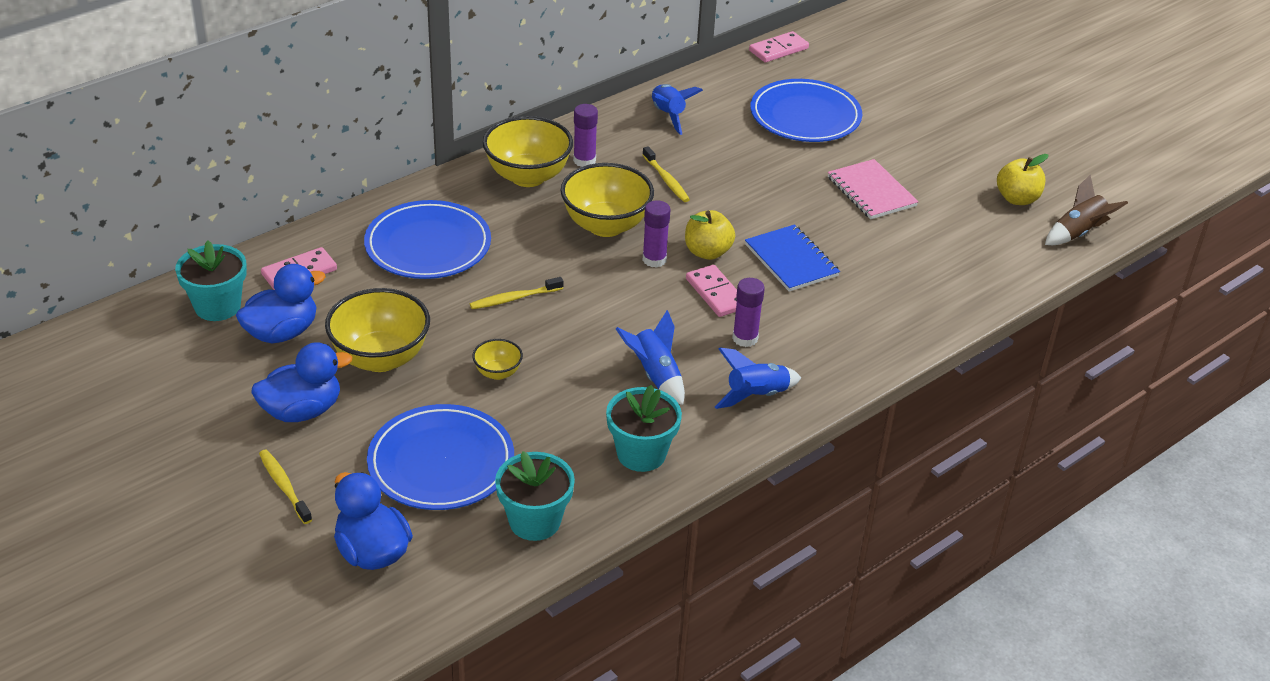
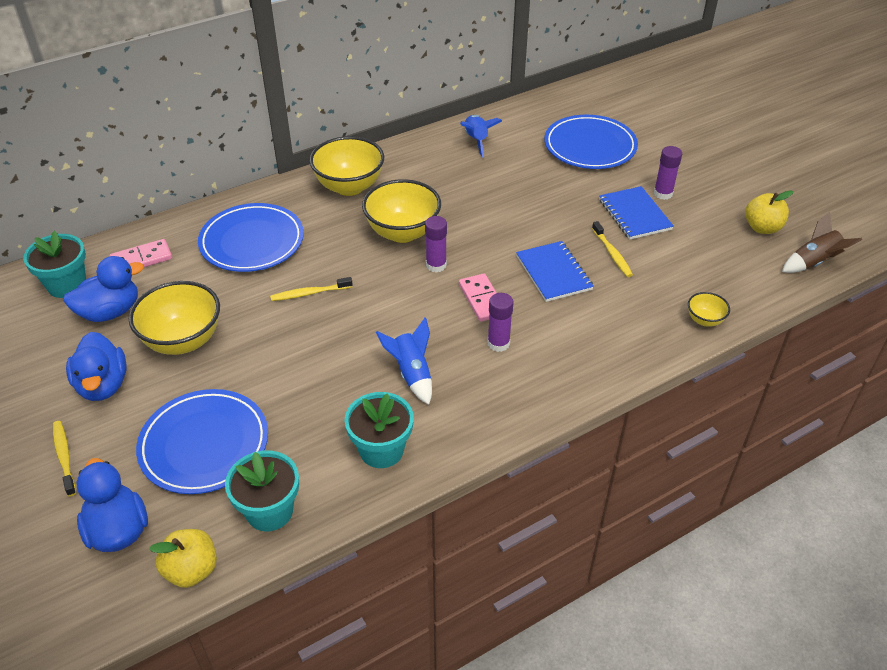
camera: 10 degrees right, 5 degrees up
blue duck [251,342,352,422] -> blue duck turned 90 degrees clockwise [66,332,127,401]
yellow bowl [472,339,523,380] -> yellow bowl moved to [688,292,730,327]
purple glue stick [573,104,598,167] -> purple glue stick moved to [654,146,682,200]
yellow toothbrush [643,146,690,202] -> yellow toothbrush moved to [592,221,633,277]
yellow apple [685,210,735,260] -> yellow apple moved to [149,529,217,588]
blue rocket [715,348,801,409] -> none
pink domino [749,31,809,63] -> none
pink notebook [828,159,919,219] -> blue notebook [599,186,674,240]

